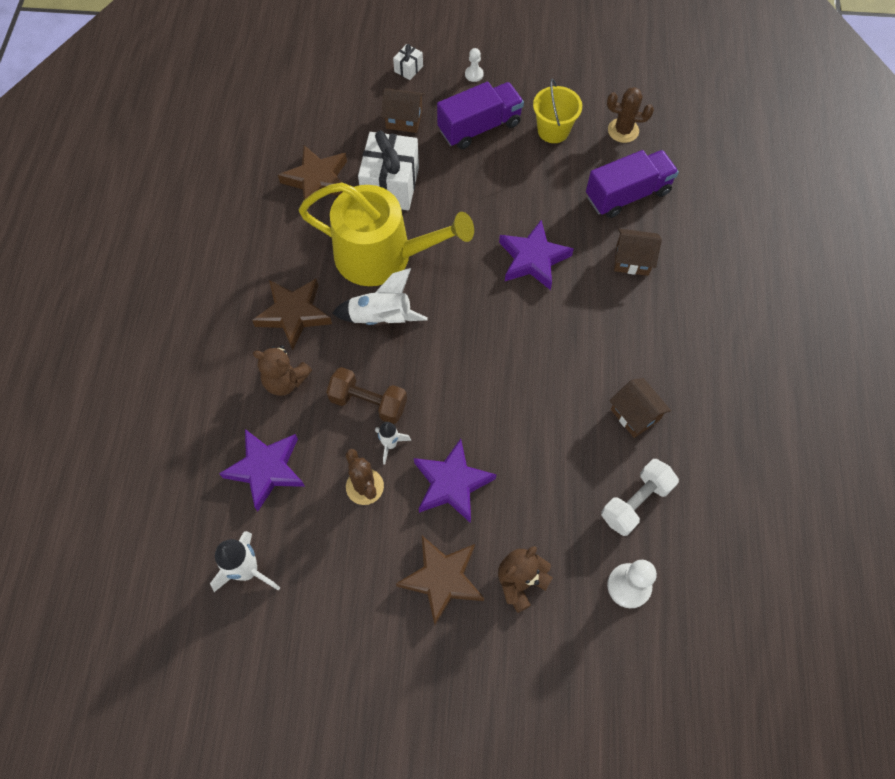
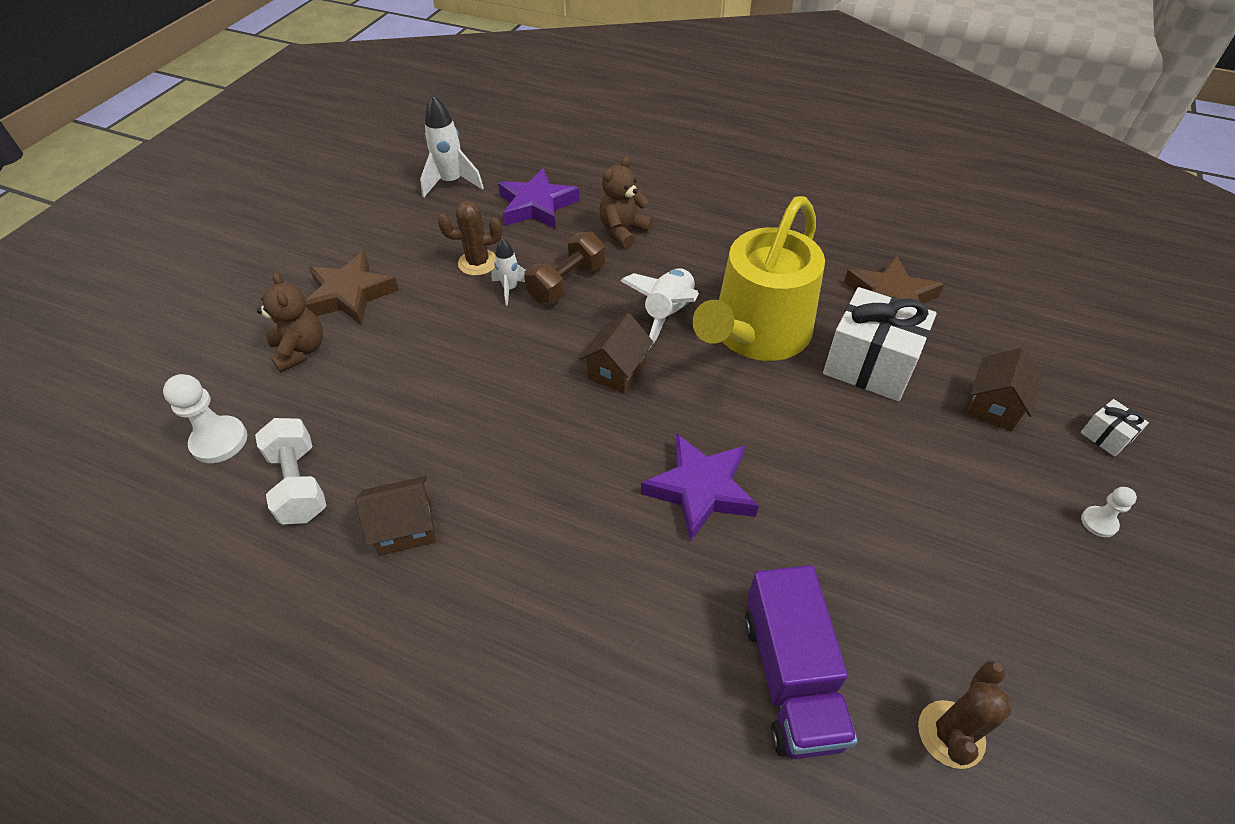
camera: 110 degrees right, 15 degrees down
brown star [252,278,332,350] -> none
purple star [414,439,496,523] -> none
purple truck [437,82,524,149] -> none
yellow bucket [533,79,582,143] -> none
brown house [614,229,662,276] -> brown house moved to [579,313,653,394]

